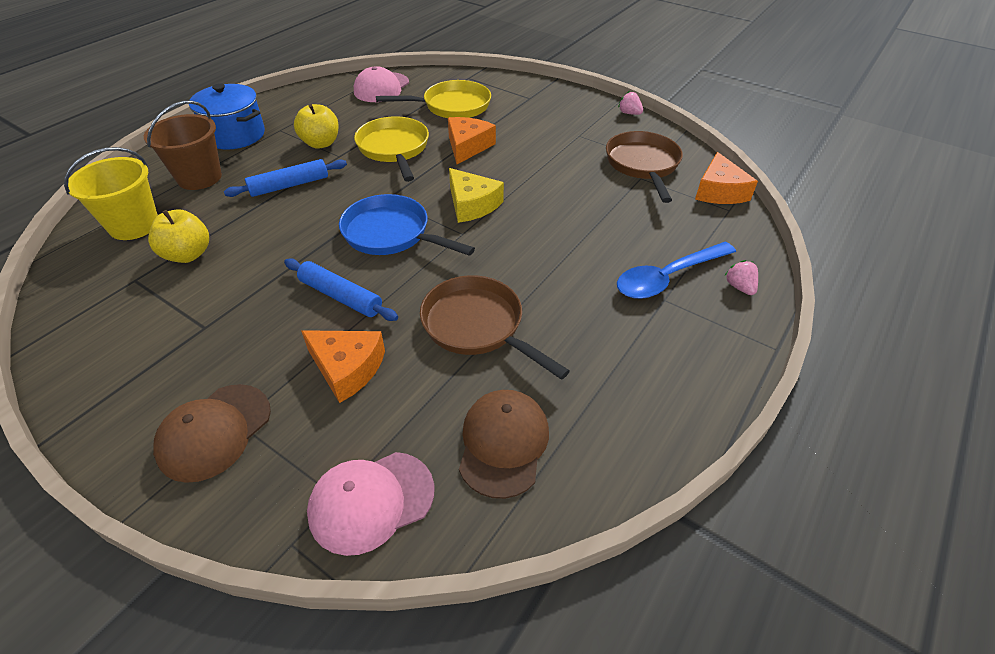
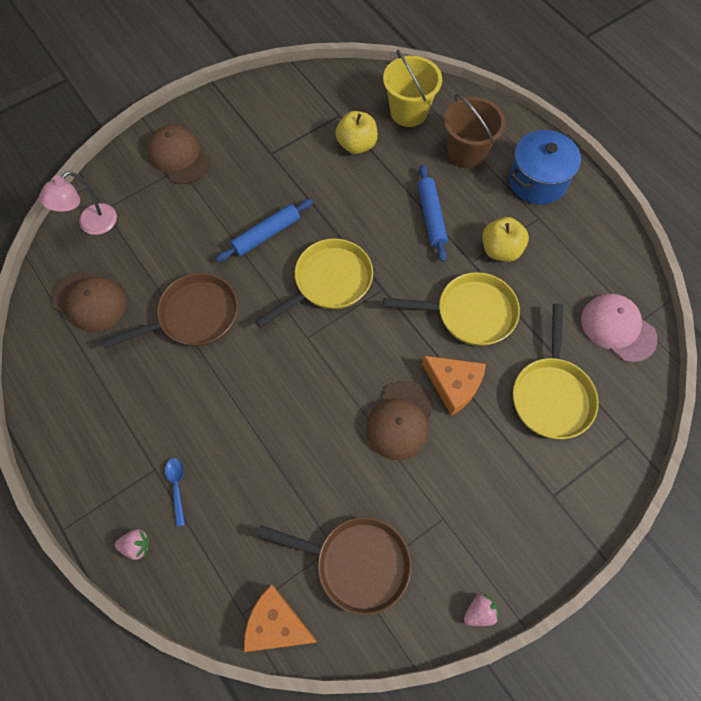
camera: 110 degrees right, 20 degrees up
orange cheese [301,330,385,403] -> none
pink cap [307,452,434,556] -> pink lamp [39,171,117,235]
blue pan [339,194,475,256] -> yellow pan [255,238,373,328]
yellow cheese [449,168,504,223] -> none
blue spoon [617,242,736,299] -> blue spoon [165,458,185,527], size x0.49
none -> brown cap [366,381,435,460]

